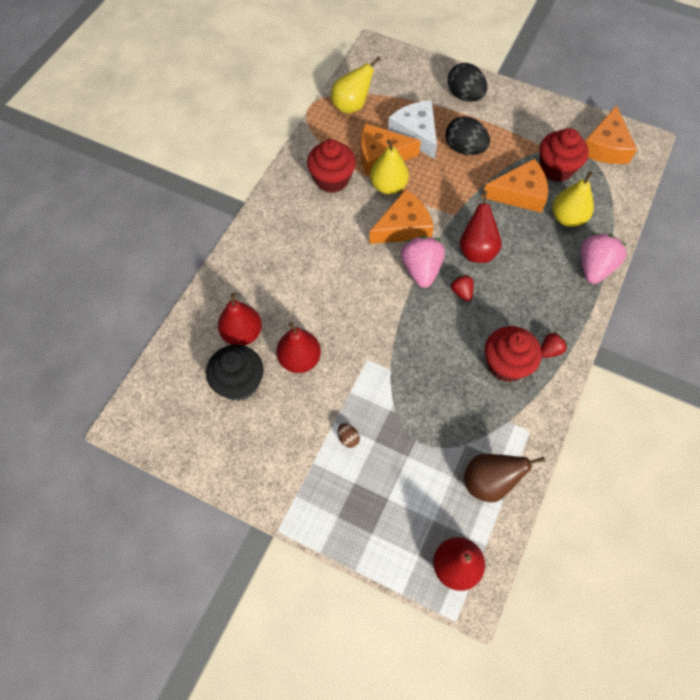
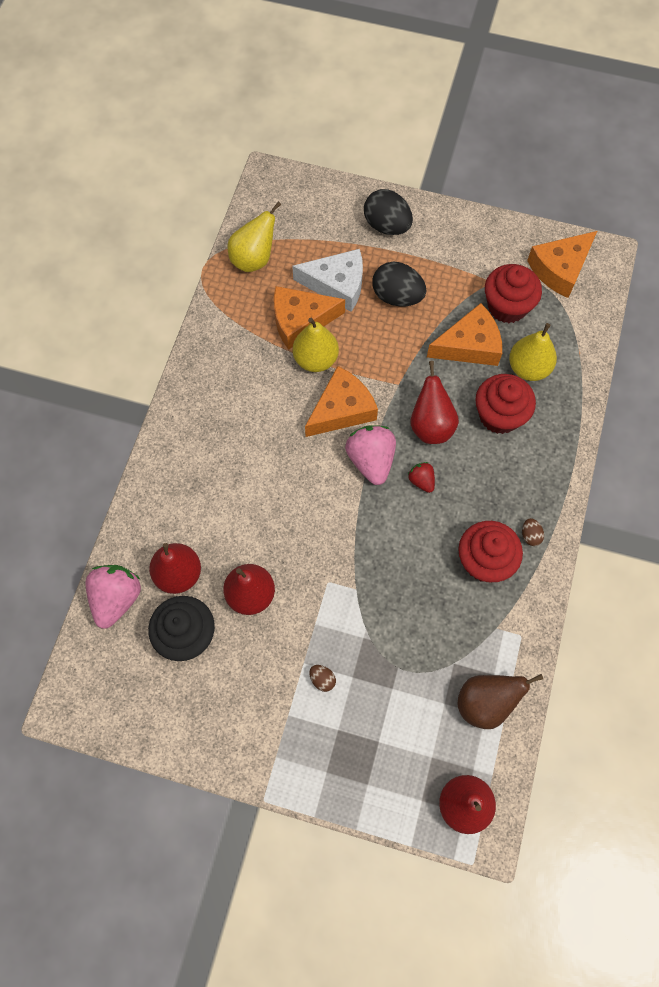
camera: 10 degrees left, 5 degrees up
red cupcake [307,139,356,193] -> red cupcake moved to [475,374,536,434]
white cheese [388,100,437,159] -> white cheese turned 135 degrees clockwise [292,249,363,312]
red strawberry [541,332,567,358] -> brown egg [522,518,544,546]
pink strawberry [581,233,627,284] -> pink strawberry moved to [86,565,141,629]
orange cheese [585,105,637,164] -> orange cheese turned 45 degrees clockwise [527,231,597,298]

